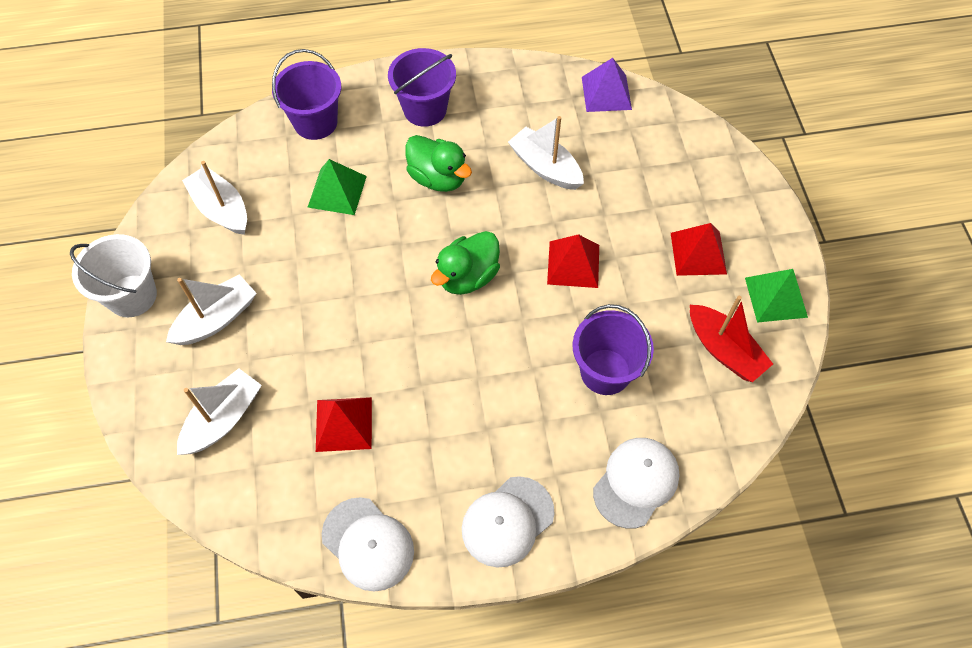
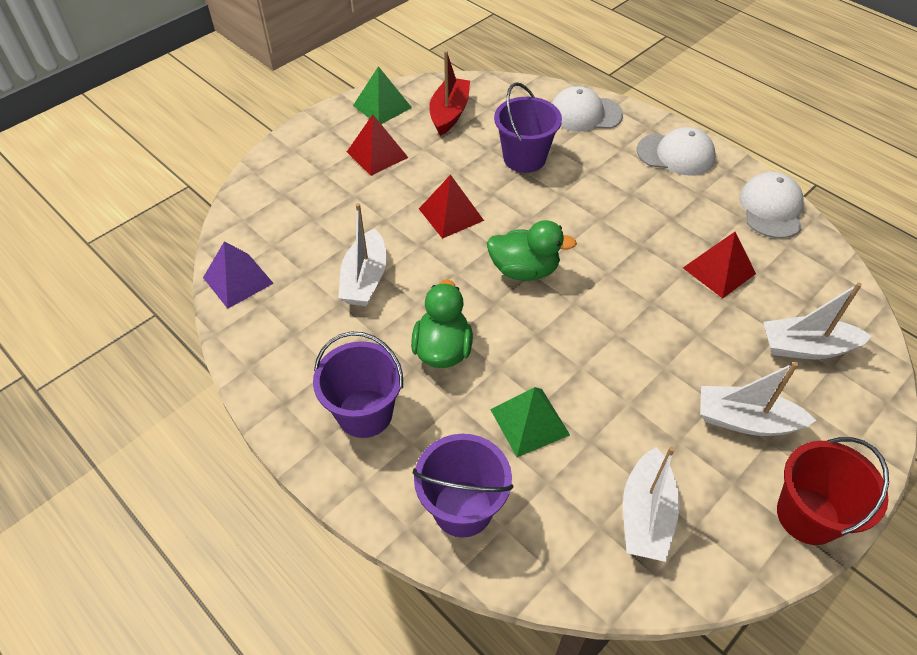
camera: 125 degrees left, 10 degrees down
white bucket [70,234,157,317] -> red bucket [777,437,889,545]

